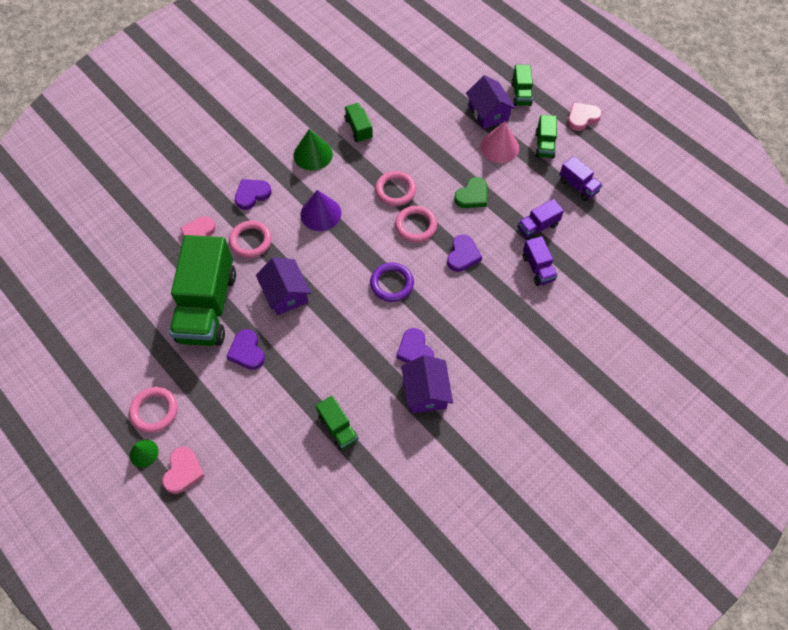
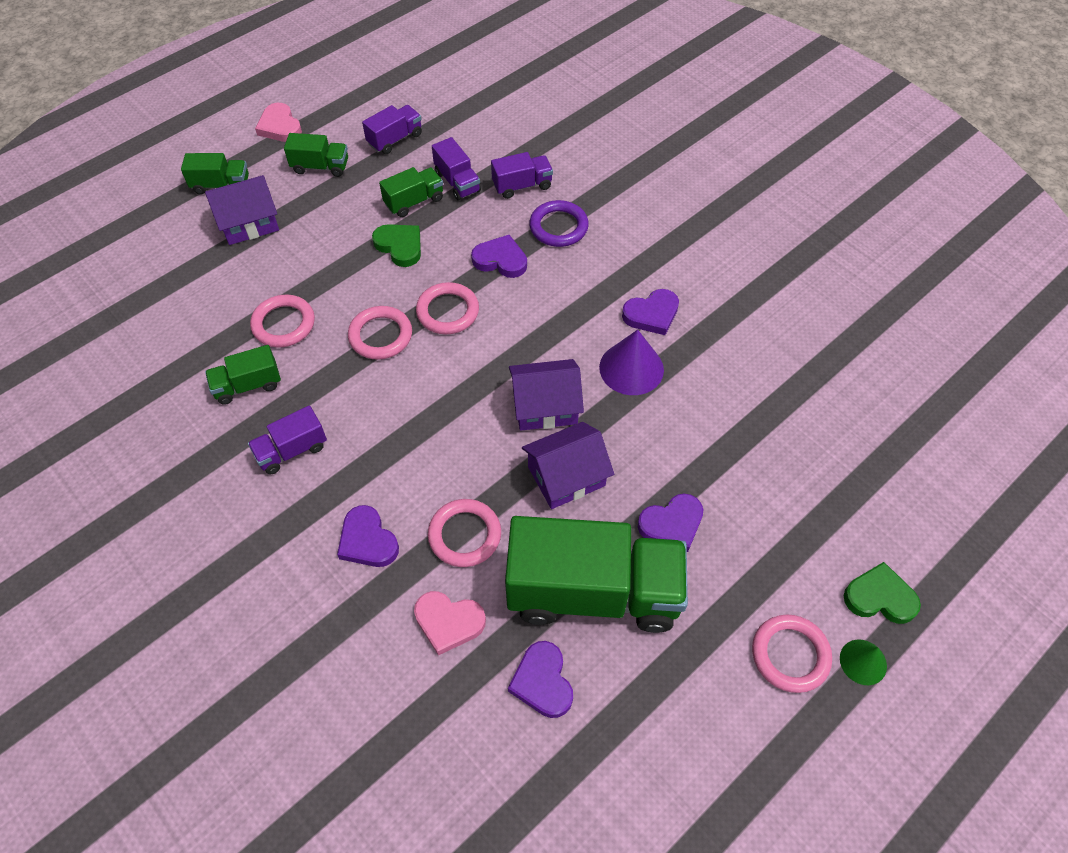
camera: 90 degrees left, 5 degrees down
pink heart [162,447,205,494] -> green heart [844,562,921,624]
green cone [294,129,333,171] -> purple truck [248,406,327,475]
purple cone [300,190,341,231] -> purple cone moved to [599,330,664,395]
green truck [316,395,358,450] -> green truck moved to [379,167,443,217]
purple ring [370,263,414,302] -> purple ring moved to [529,200,589,247]
purple house [401,355,453,413] -> purple house moved to [509,359,584,431]
pink cone [480,121,519,163] -> none
none -> pink ring [250,295,315,347]
none -> purple heart [508,641,573,718]

